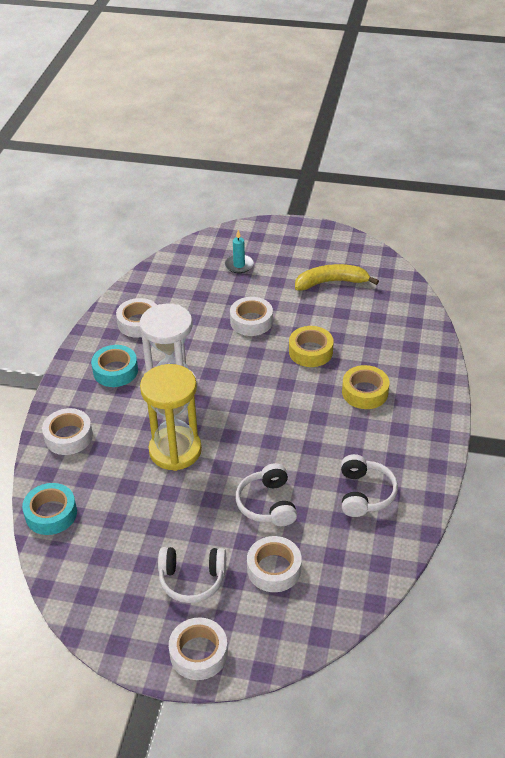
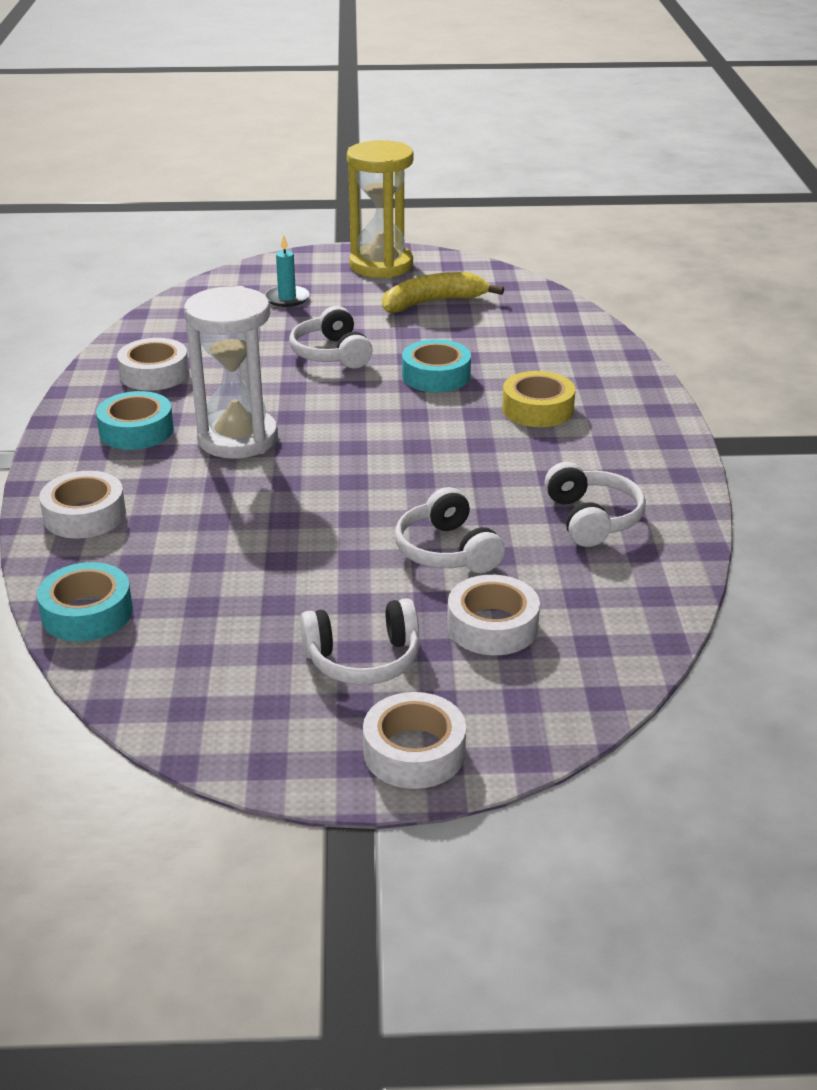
camera: 15 degrees left, 10 degrees down
yellow hourglass [140,364,202,471] -> yellow hourglass moved to [347,140,414,278]
white tape [230,297,273,336] -> white headphones [289,306,373,368]
yellow tape [289,326,334,367] -> turquoise tape [402,339,471,392]

